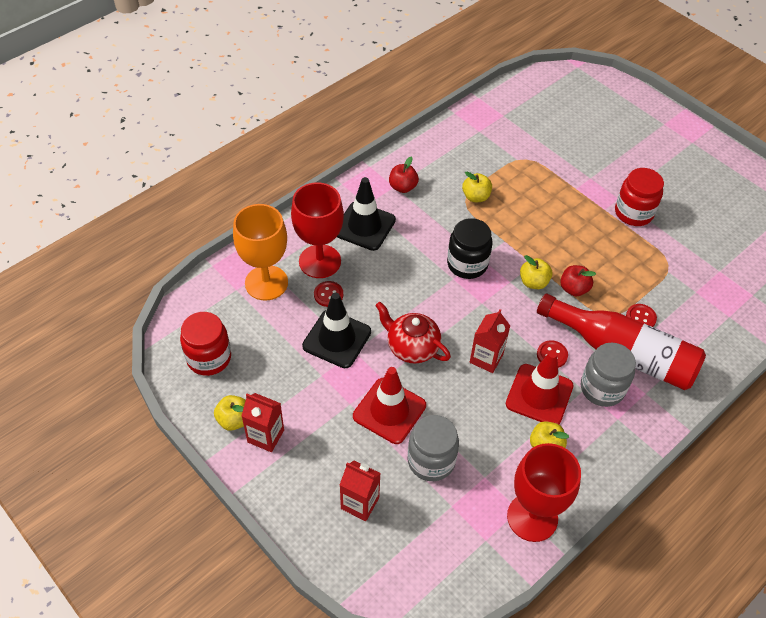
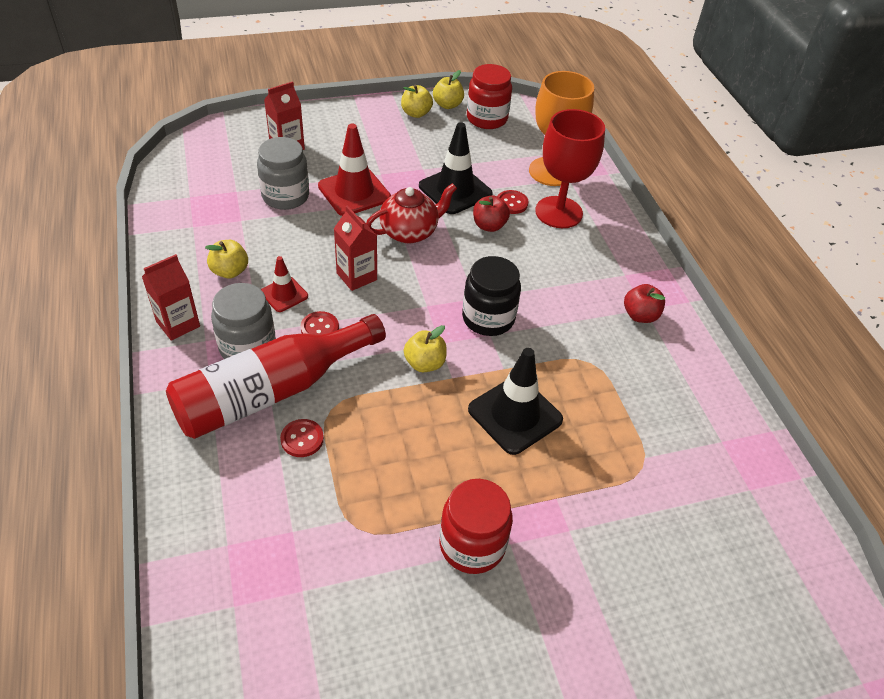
camera: 115 degrees right, 5 degrees down
red carton [241,393,284,452] -> red carton moved to [142,254,200,341]
black traffic cone [337,177,396,251] -> black traffic cone moved to [468,348,563,455]
yellow apple [462,171,492,202] -> yellow apple moved to [433,70,464,109]
red traffic cone [506,351,573,424] -> red traffic cone [261,256,308,312], size x0.57
red goblet [507,443,581,542] -> none
red apple [560,265,596,296] -> red apple moved to [473,195,510,232]

